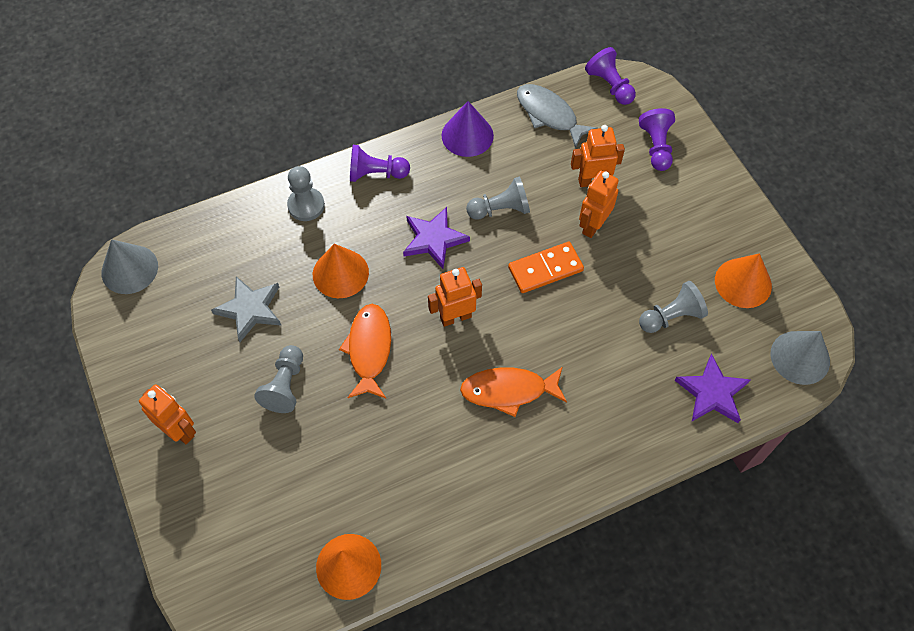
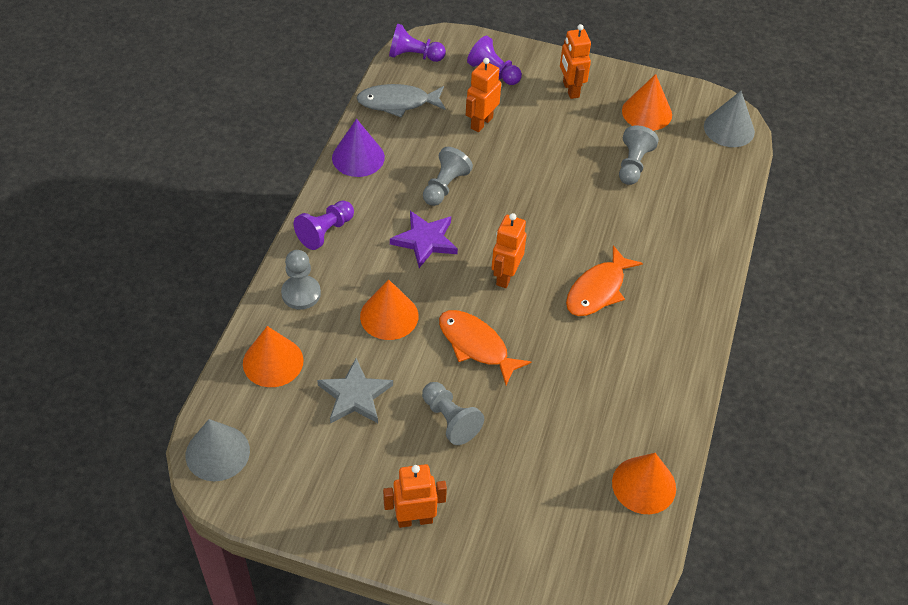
camera: 50 degrees left, 10 degrees down
orange domino [508,242,584,293] -> none
orange robot [579,170,619,238] -> orange robot moved to [560,24,591,99]
purple star [675,354,751,423] -> none
none -> orange cone [243,326,303,387]

